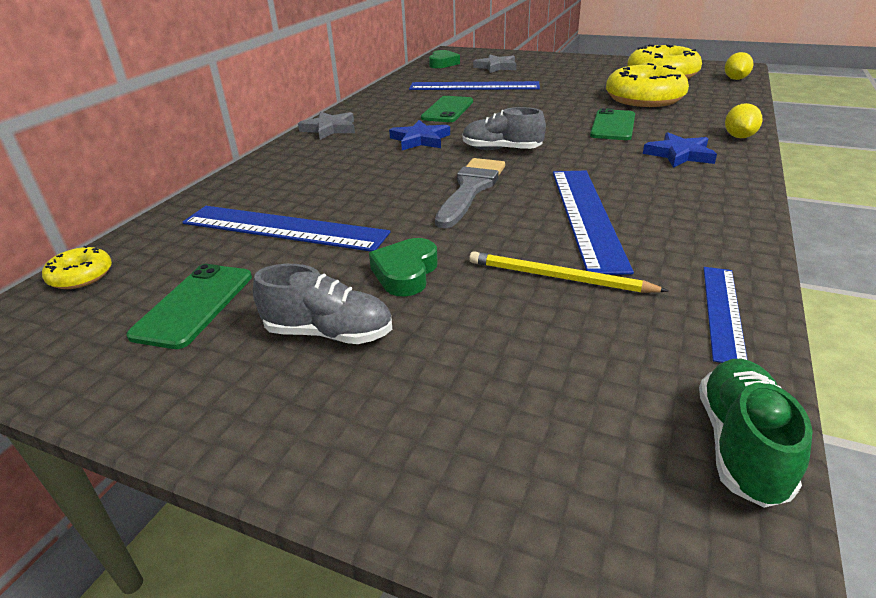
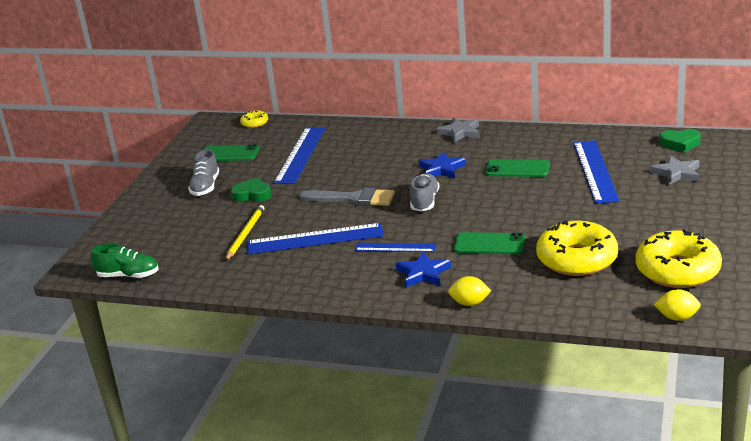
camera: 85 degrees right, 5 degrees down
blue ruler [703,267,748,363] -> blue ruler moved to [355,243,436,252]

